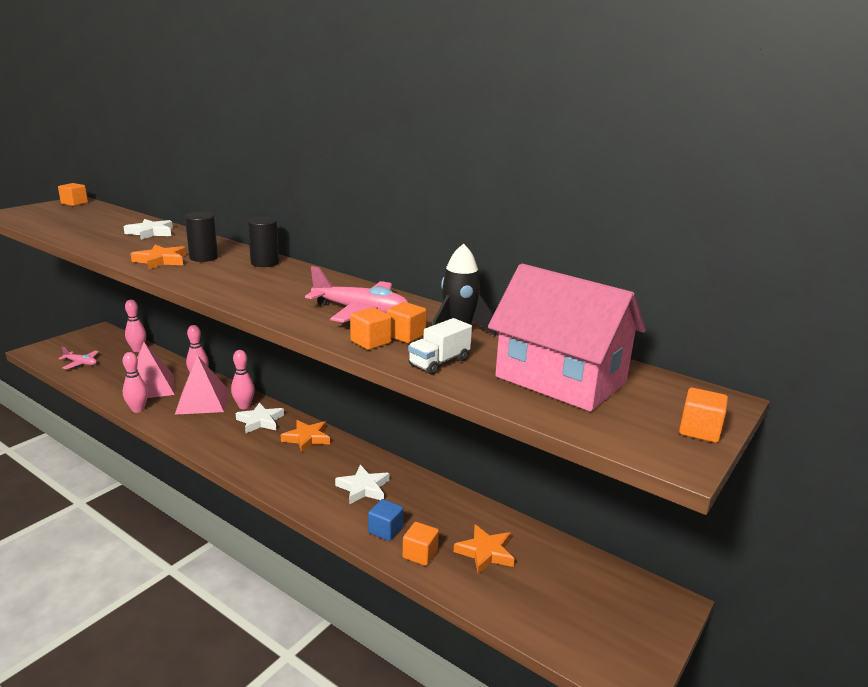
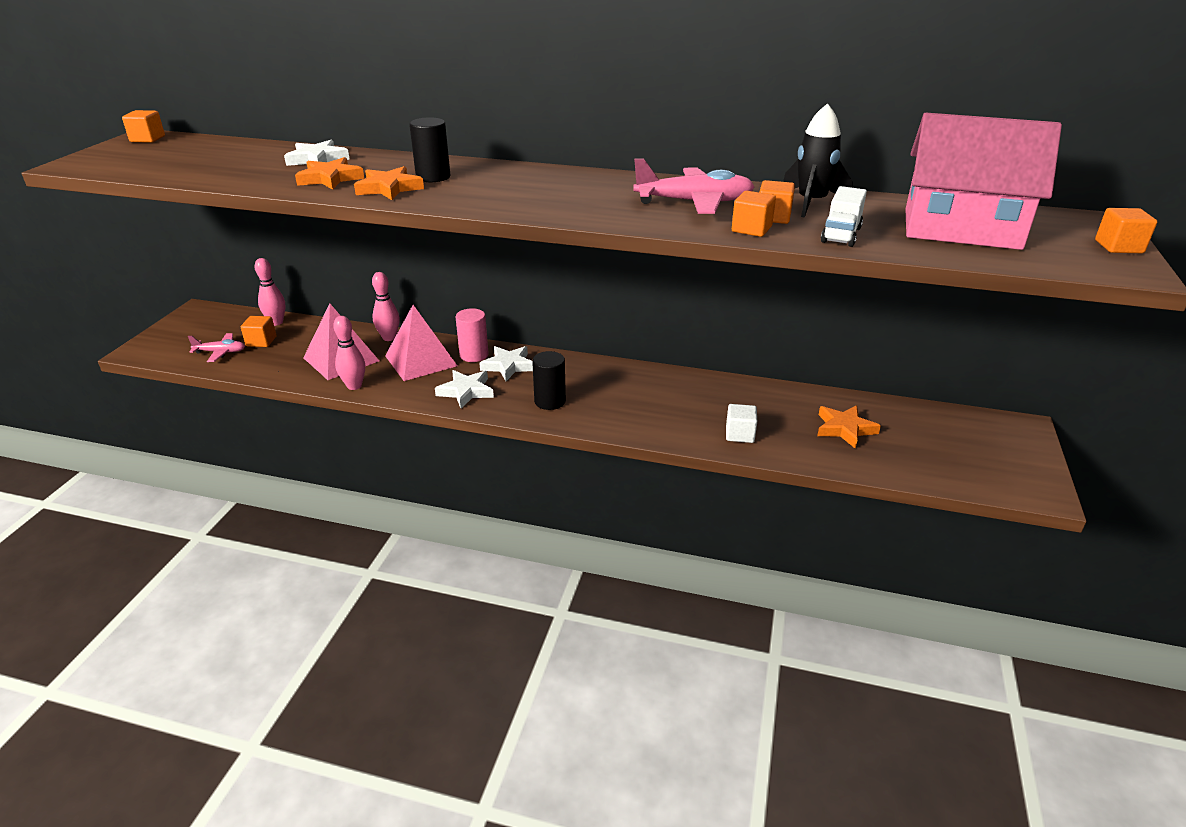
camera: 20 degrees left, 10 degrees up
pink bowling pin [231,350,255,409] -> pink cylinder [456,308,489,362]
black cylinder [248,217,279,267] -> black cylinder moved to [532,351,566,410]
orange star [281,420,330,452] -> orange star moved to [295,157,364,190]
white star [335,465,389,505] -> white star moved to [435,370,494,408]
blue cube [368,499,404,541] -> white cube [726,404,757,443]
orange cube [403,522,439,566] -> orange cube moved to [241,316,276,347]

